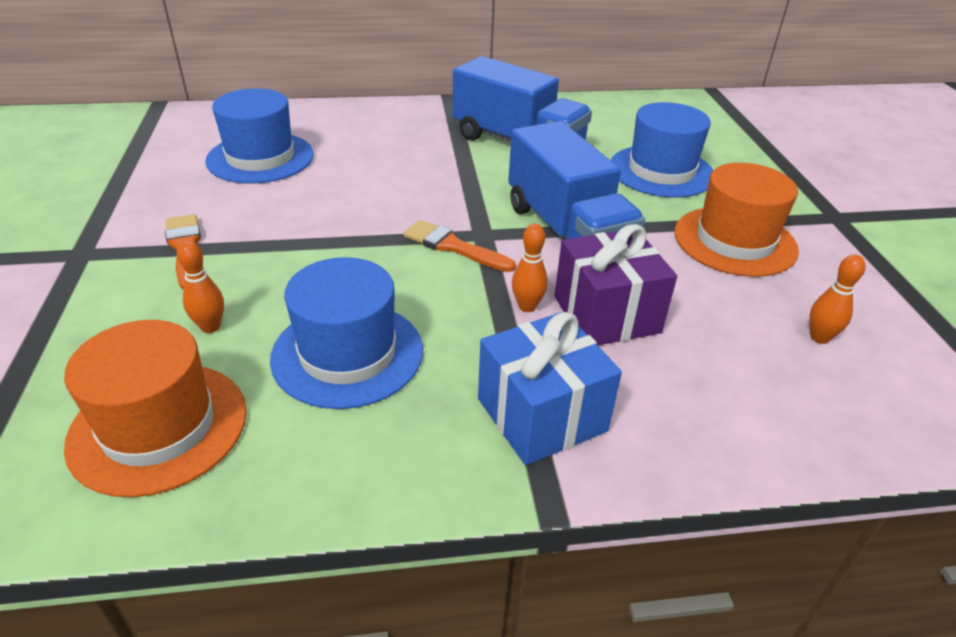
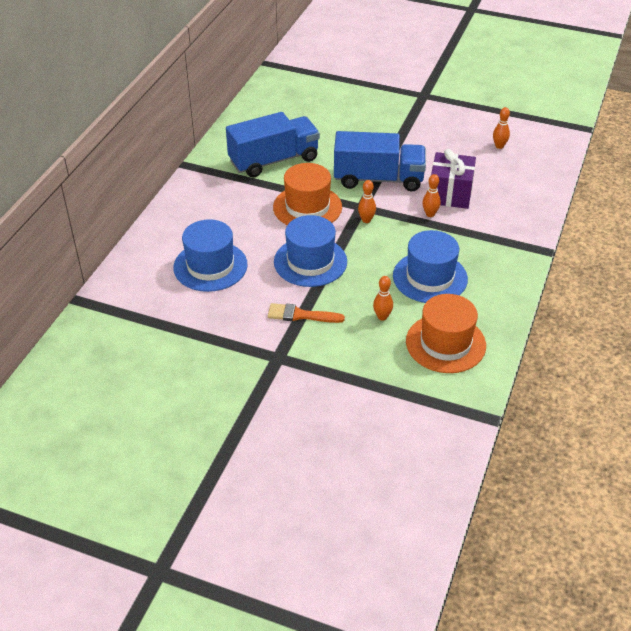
camera: 60 degrees left, 5 degrees up
orange brush [403,220,516,272] -> orange bowling pin [358,180,376,223]
blue gift [478,311,622,465] -> none
blue hat [611,102,713,198] -> blue hat moved to [274,215,347,287]
orange hat [674,163,799,277] -> orange hat moved to [273,163,342,225]

